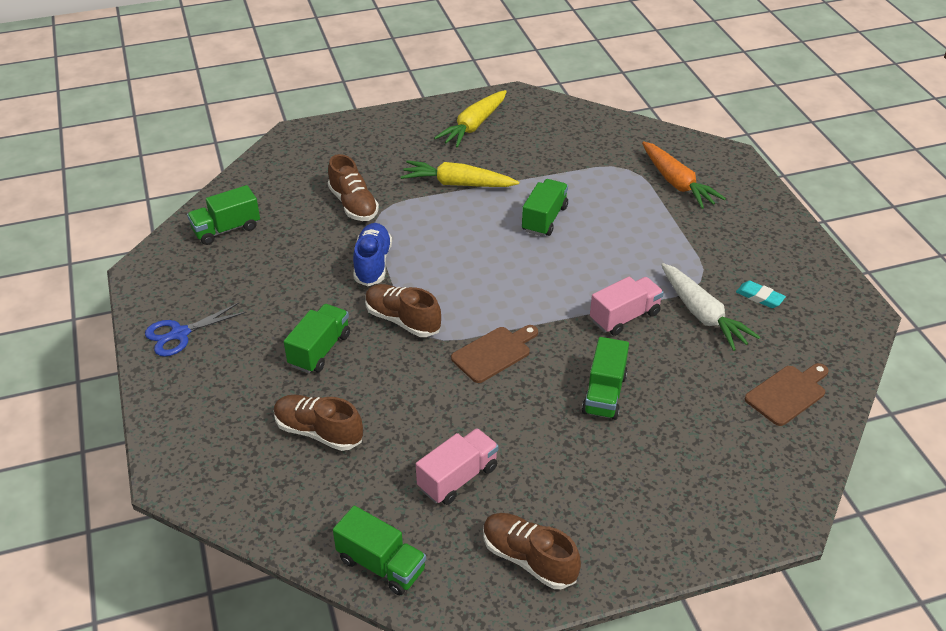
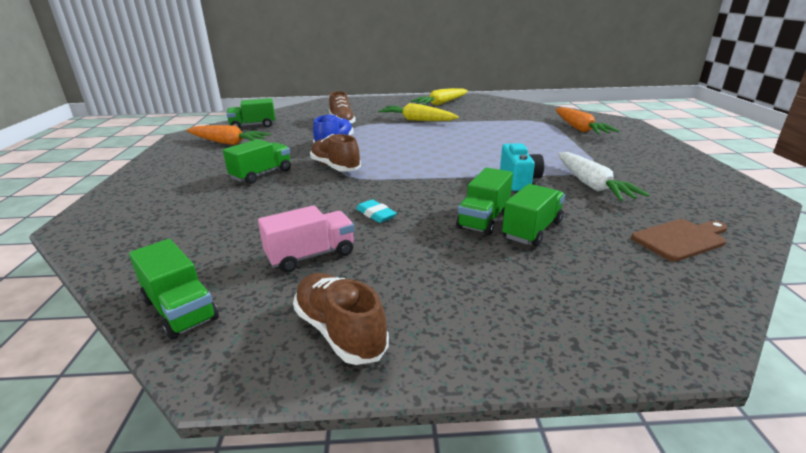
camera: 15 degrees right, 15 degrees down
blue scissors [145,303,247,356] -> none
brown shoe [274,395,363,451] -> none
brown cutting board [451,325,538,383] -> none
green truck [522,179,568,236] -> green truck moved to [502,184,565,246]
pink truck [590,277,664,336] -> turquoise camera [500,143,544,191]
turquoise eraser [736,281,786,308] -> turquoise eraser moved to [356,199,397,223]
none -> orange carrot [186,125,271,145]

